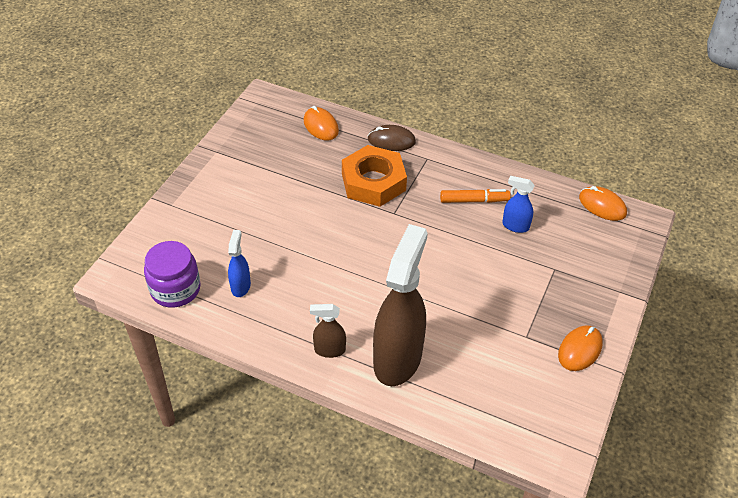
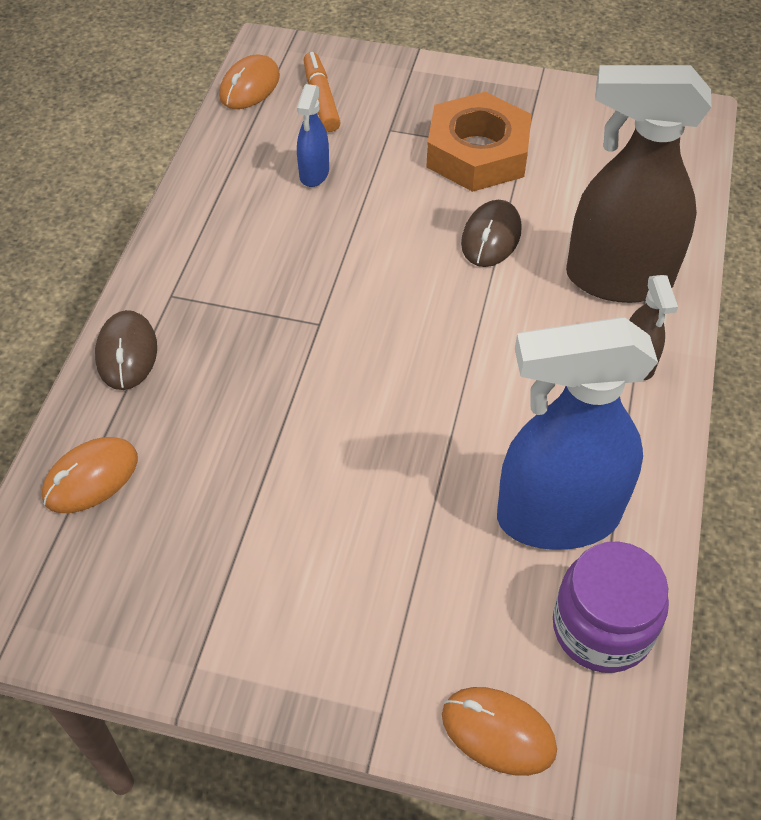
camera: 100 degrees left, 5 degrees up
blue spray bottle [228,230,251,297] -> blue spray bottle [497,317,658,550], size x2.22
orange nut [342,145,407,207] -> orange nut moved to [427,92,532,192]
orange marker [440,189,511,203] -> orange marker moved to [304,52,341,132]
orange mouse [558,325,603,371] -> orange mouse moved to [442,687,557,776]
none -> brown mouse [461,200,522,267]

